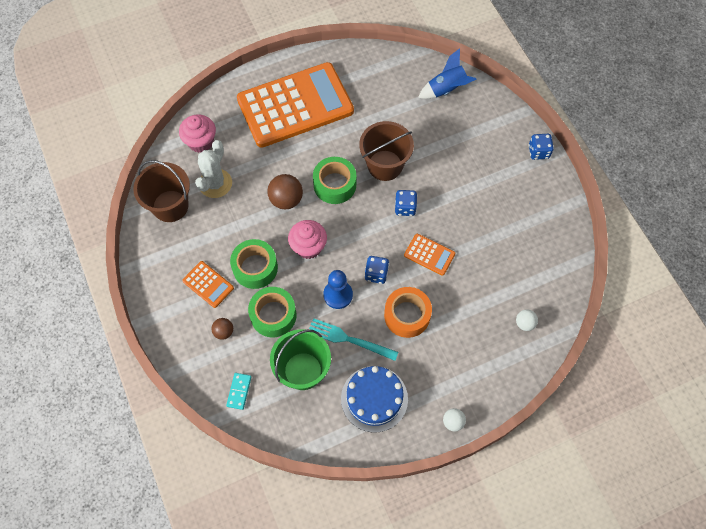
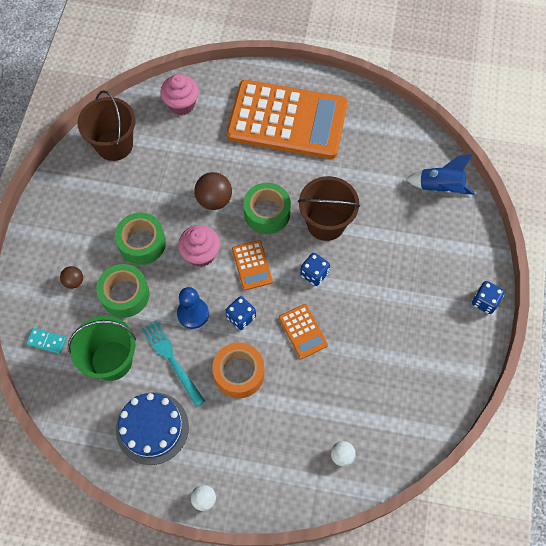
camera: 35 degrees right, 0 degrees up
orange calculator [182,261,234,308] -> orange calculator moved to [232,240,273,290]
white cactus [195,140,232,198] -> none
turquoise domino [226,373,252,410] -> turquoise domino turned 60 degrees clockwise [26,328,67,354]

